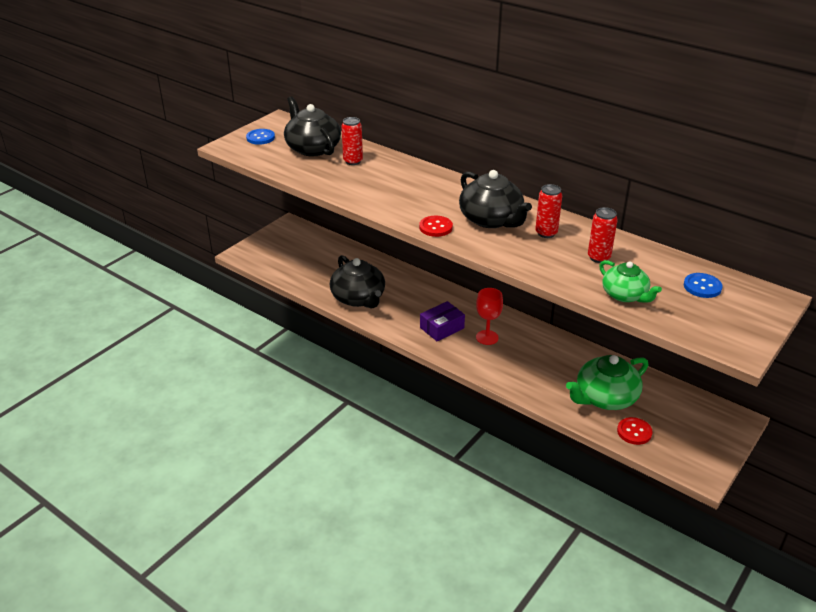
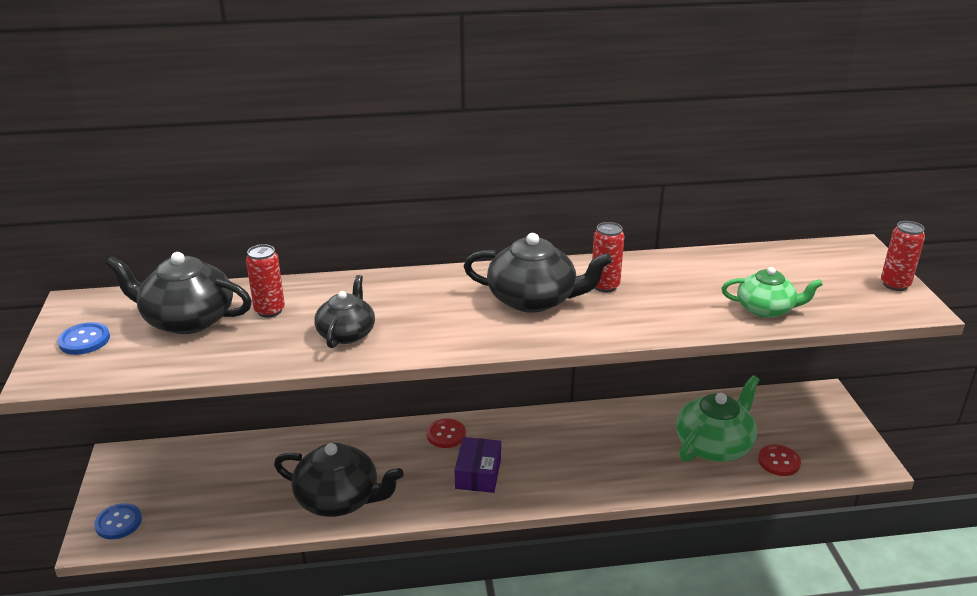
camera: 45 degrees left, 5 degrees down
red button [419,216,453,237] -> red button moved to [426,419,466,448]
red goblet [476,288,503,345] -> none
green teapot [566,355,649,410] -> green teapot turned 150 degrees counterclockwise [676,375,760,462]
red can [588,207,618,263] -> red can moved to [881,221,925,291]
blue button [684,273,723,298] -> blue button moved to [94,503,142,539]
none -> black teapot [314,275,375,348]

